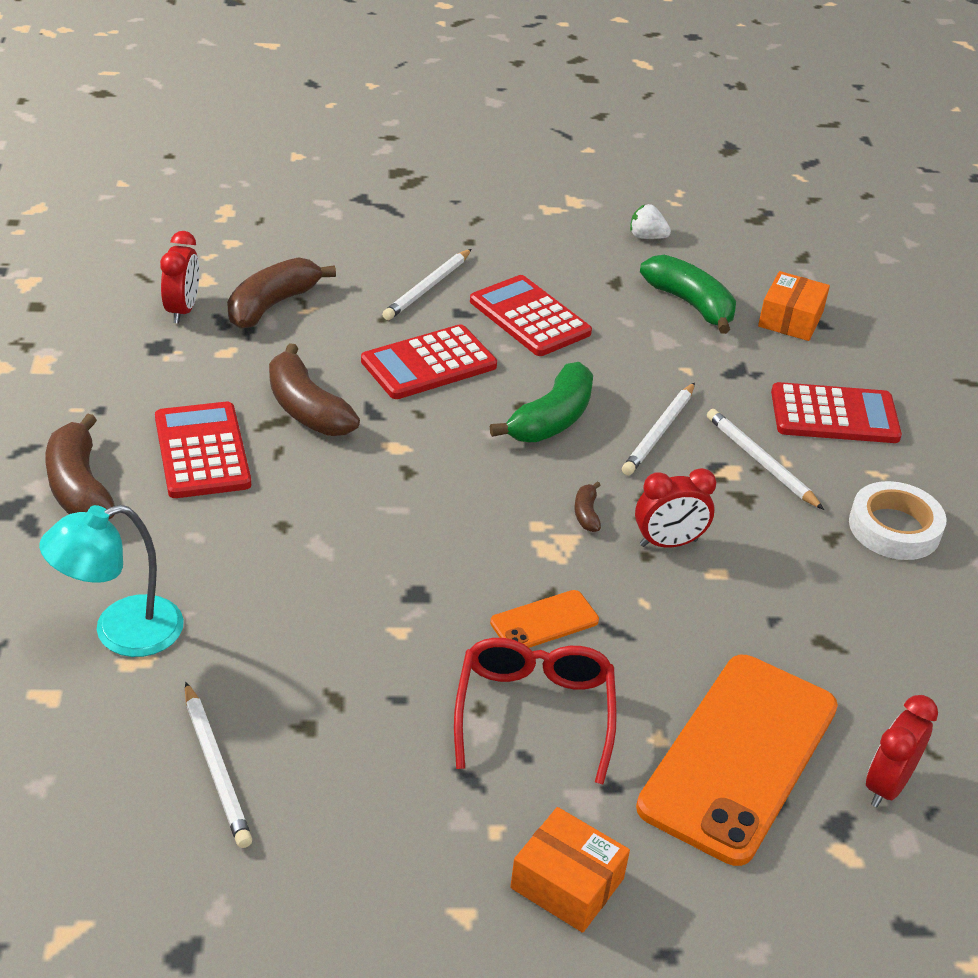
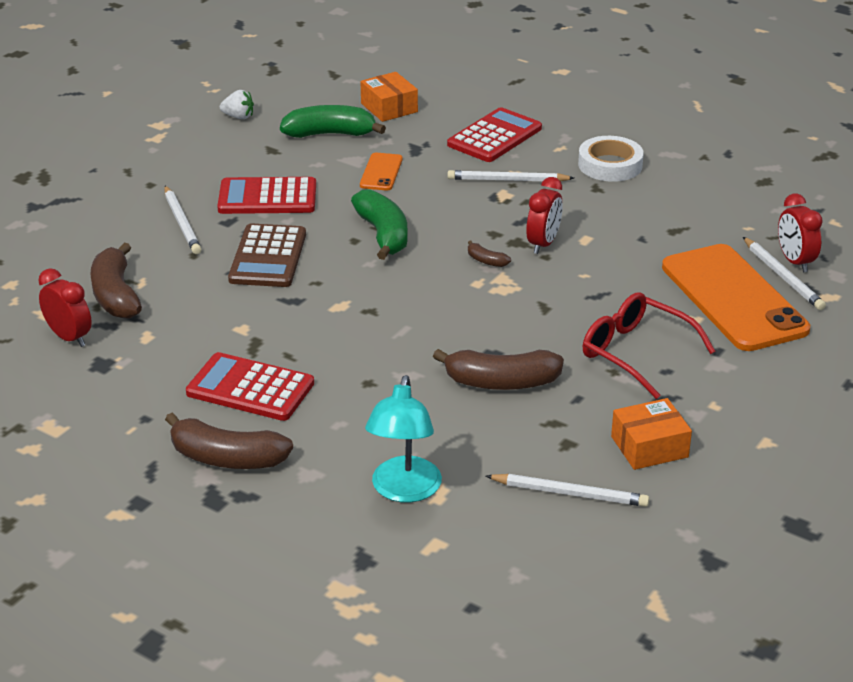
camera: 50 degrees left, 5 degrees down
brown banana [269,343,360,436] -> brown banana moved to [433,349,564,390]
red calculator [361,324,497,399] -> brown calculator [228,223,306,287]
orange phone [490,590,599,648] -> orange phone moved to [360,153,402,190]
orange box [510,807,630,933] -> orange box moved to [611,398,692,470]
white pencil [622,383,695,475] -> white pencil moved to [743,237,826,310]
white strawberry [630,204,671,239] -> white strawberry turned 135 degrees counterclockwise [220,90,254,119]

